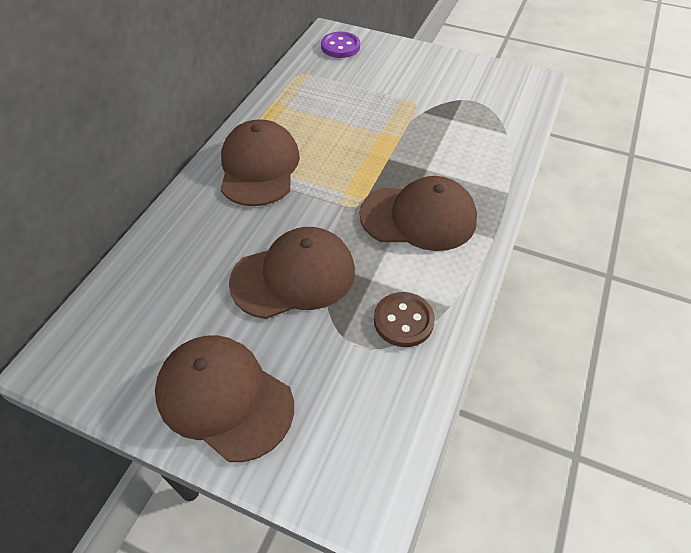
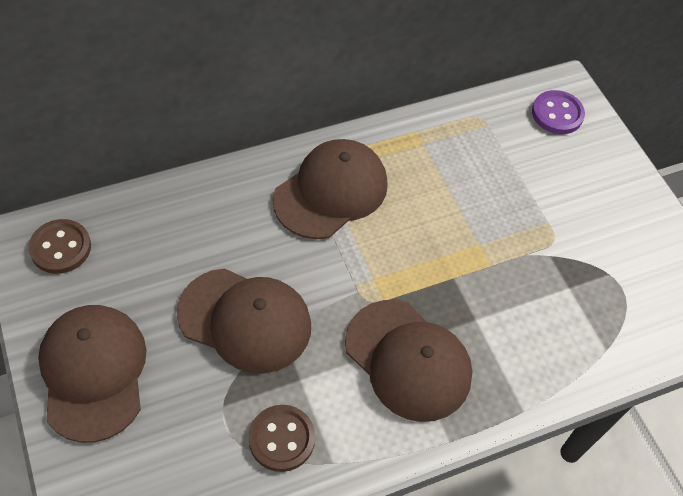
camera: 40 degrees right, 5 degrees up
none -> brown button [28,219,91,274]

